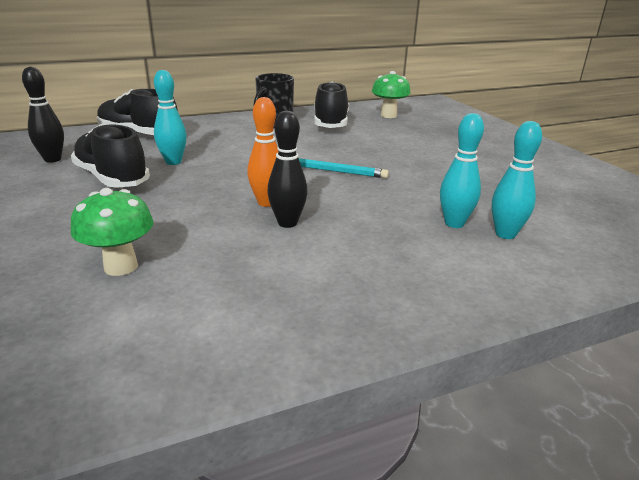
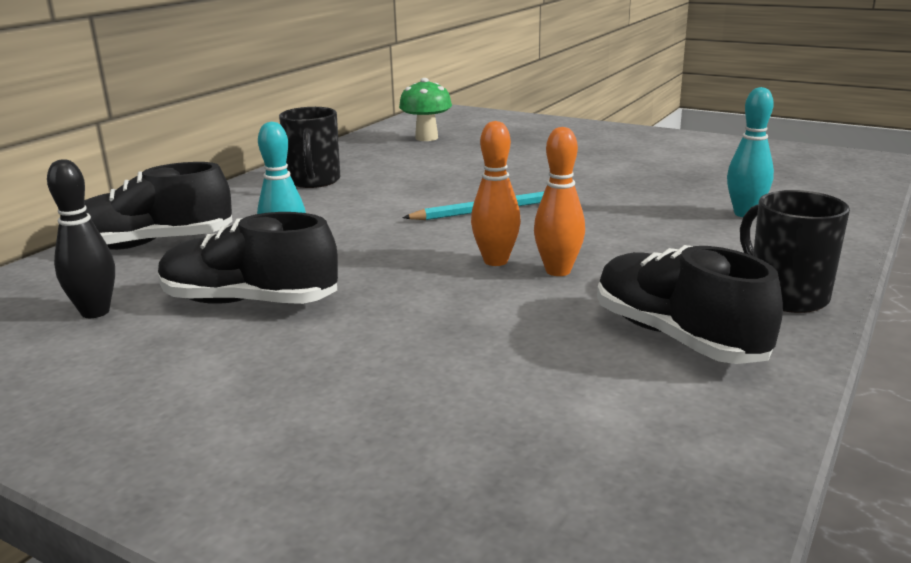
camera: 35 degrees left, 5 degrees down
green mushroom [71,188,153,276] -> none
black bowling pin [267,111,308,228] -> orange bowling pin [534,127,585,276]
black shoe [314,82,349,128] -> black shoe moved to [597,245,783,364]
turquoise bowling pin [440,113,484,228] -> none
none -> black mug [740,190,850,313]

